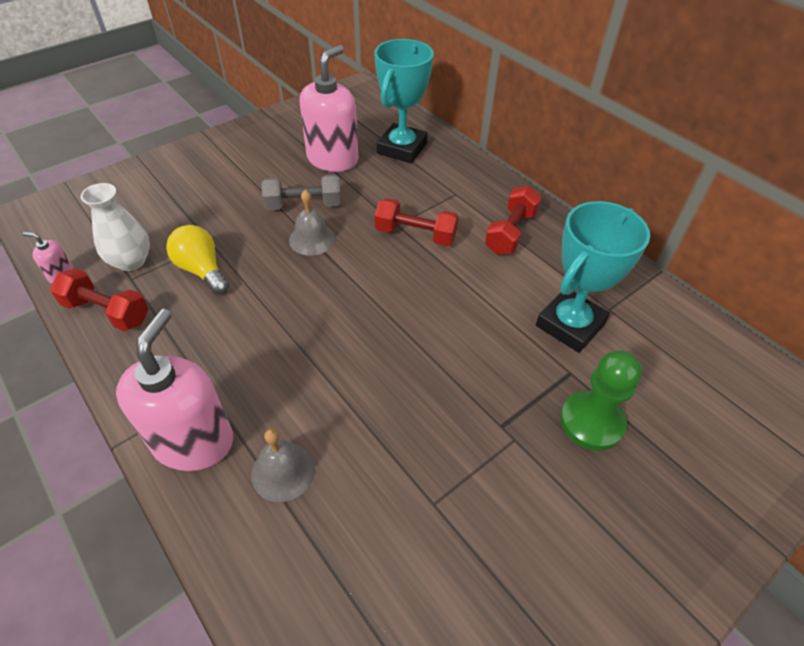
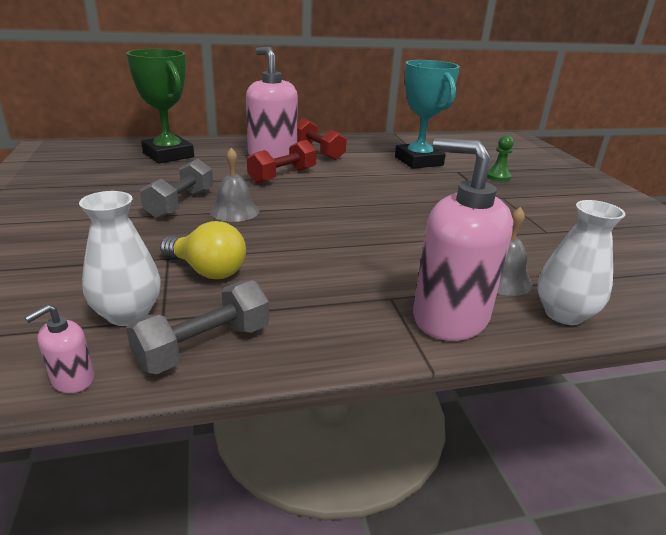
camera: 65 degrees left, 20 degrees down
red dumbbell [50,269,148,331] -> grey dumbbell [126,280,269,374]
yellow light bulb [166,225,229,295] -> yellow light bulb turned 135 degrees counterclockwise [160,221,246,279]
pink soap dispenser [300,45,358,172] -> pink soap dispenser moved to [246,47,298,159]
turquoise trophy [374,39,434,163] -> green trophy [126,49,194,163]
green pawn [560,350,642,451] -> green pawn [487,135,514,182], size x0.59
none -> white vase [538,200,626,325]

